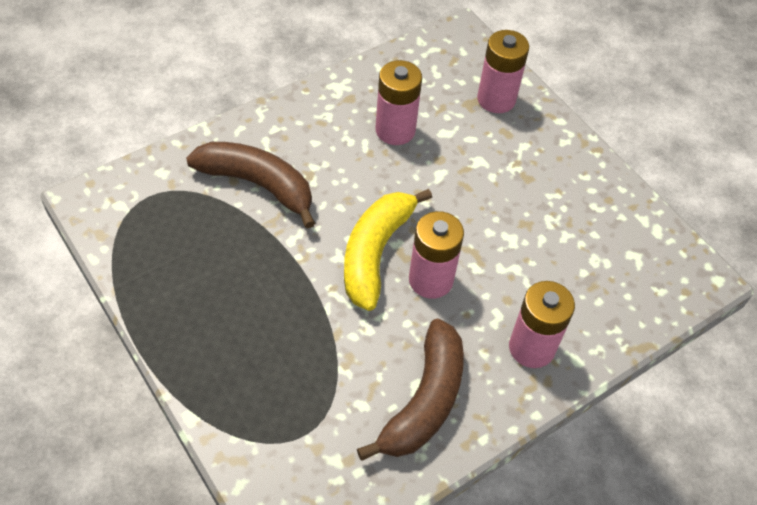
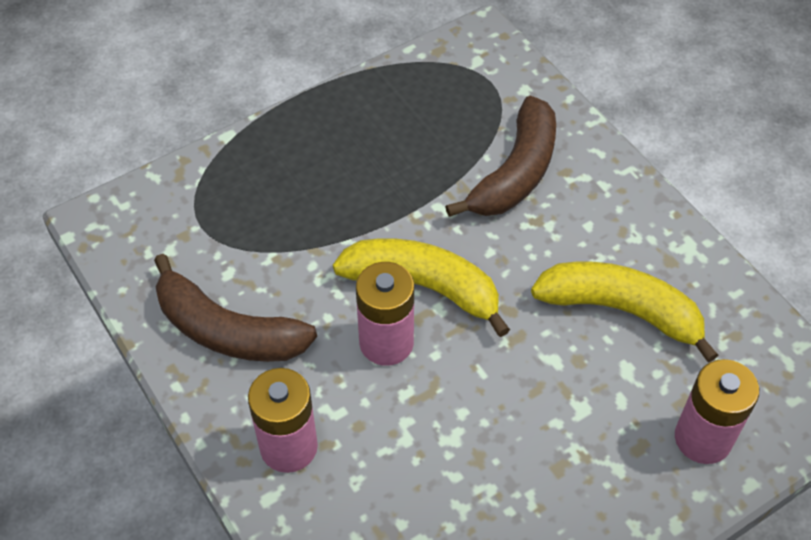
camera: 95 degrees right, 0 degrees up
pink battery [375,60,422,145] -> yellow banana [531,262,718,363]

